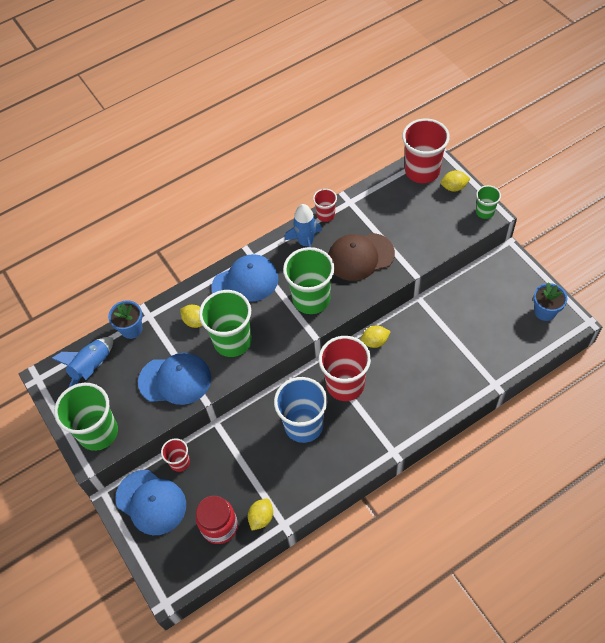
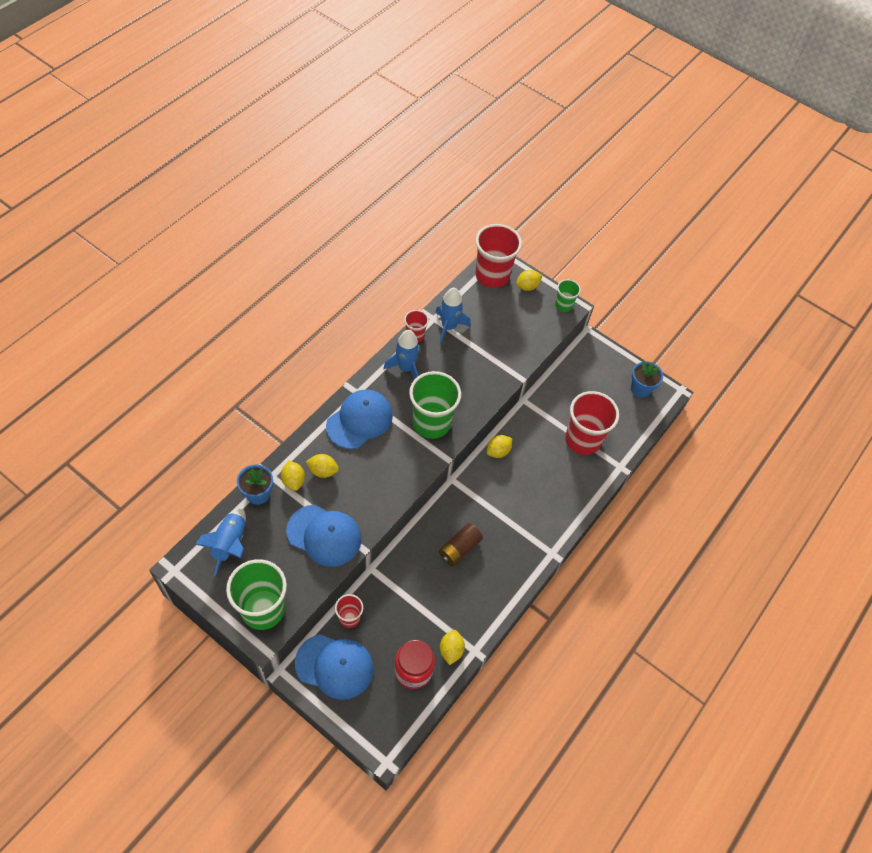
camera: 30 degrees left, 0 degrees up
blue cap [138,353,211,405] -> blue cap turned 45 degrees clockwise [286,505,361,567]
green cup [199,290,252,357] -> none
blue cup [274,377,327,443] -> brown battery [439,523,483,567]
red cup [319,336,371,401] -> red cup moved to [565,391,619,455]
brown cap [328,233,395,281] -> none
none -> yellow lemon [281,461,305,491]
none -> blue rocket [435,288,471,343]

